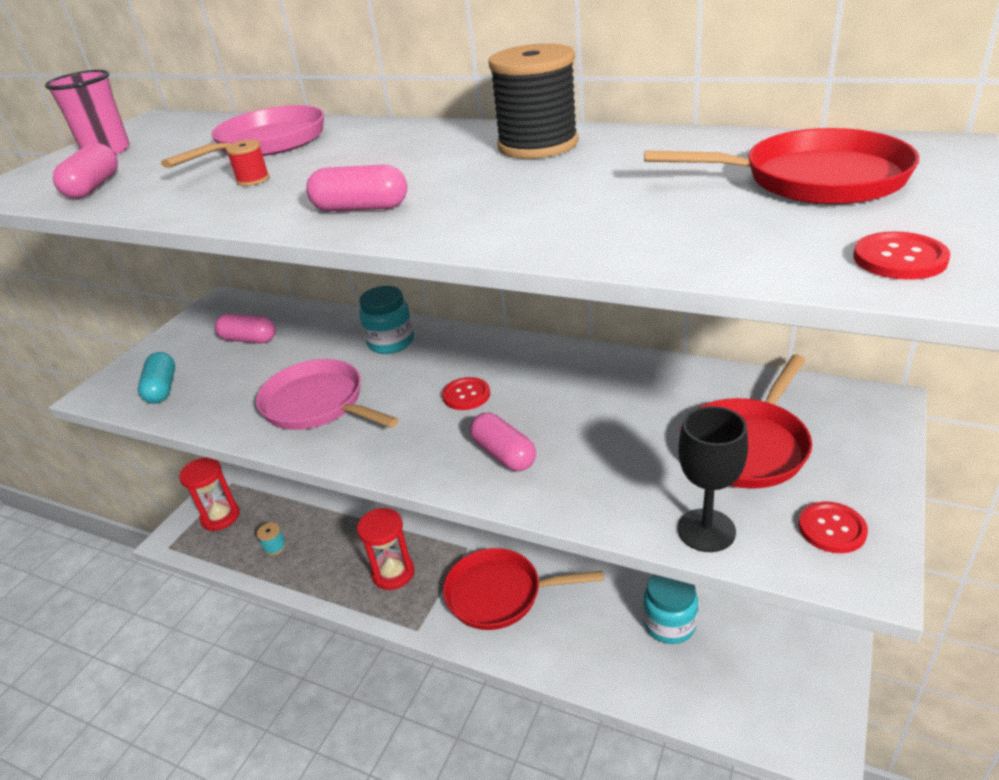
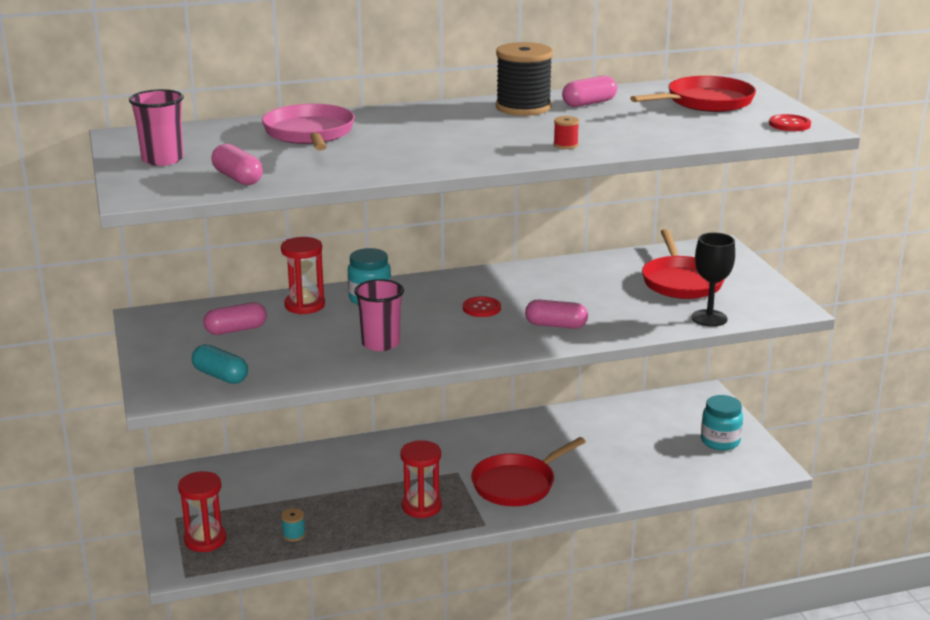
camera: 45 degrees left, 10 degrees down
red spool [226,140,270,186] -> red spool moved to [553,116,579,149]
pink pan [256,359,399,430] -> pink cup [354,279,404,351]
pink capsule [306,165,407,211] -> pink capsule moved to [562,76,617,107]
turquoise jar [643,574,698,644] -> turquoise jar moved to [701,395,743,450]
red button [799,502,868,553] -> none
none -> red hourglass [281,237,325,315]

